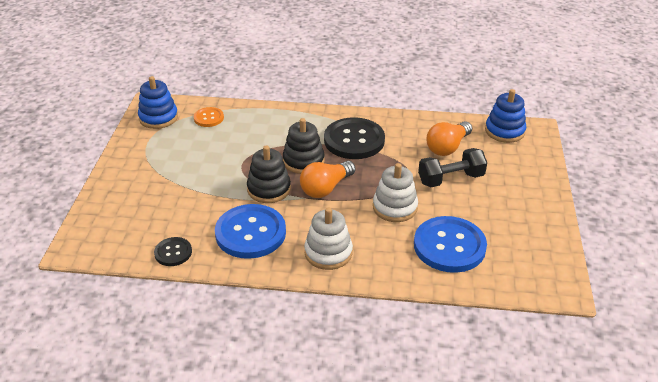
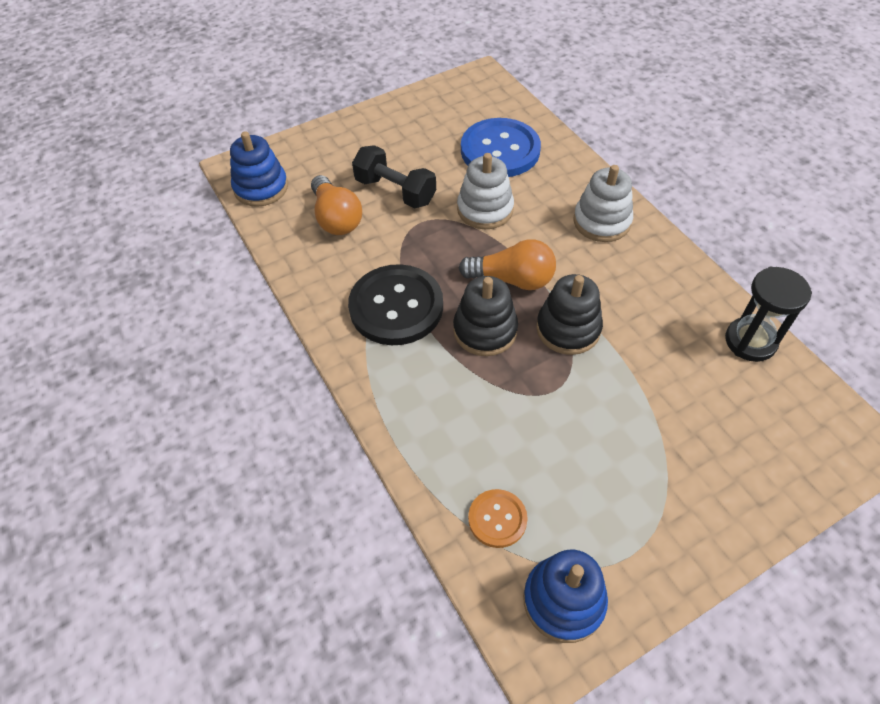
camera: 125 degrees left, 15 degrees up
black button [154,237,192,266] -> black hourglass [725,267,812,362]
blue button [215,204,286,259] -> none
orange light bulb [426,121,472,156] -> orange light bulb turned 60 degrees clockwise [311,175,362,235]

